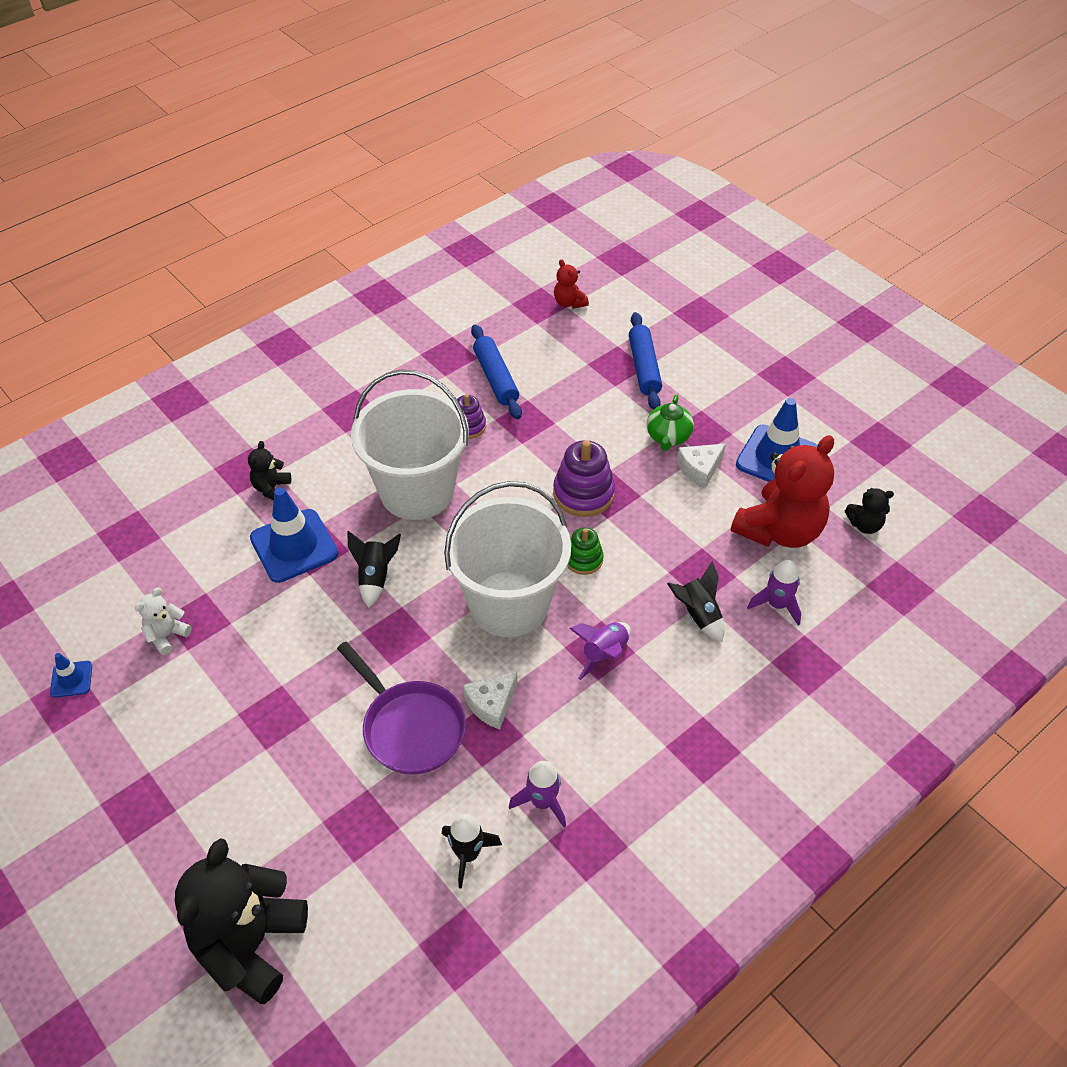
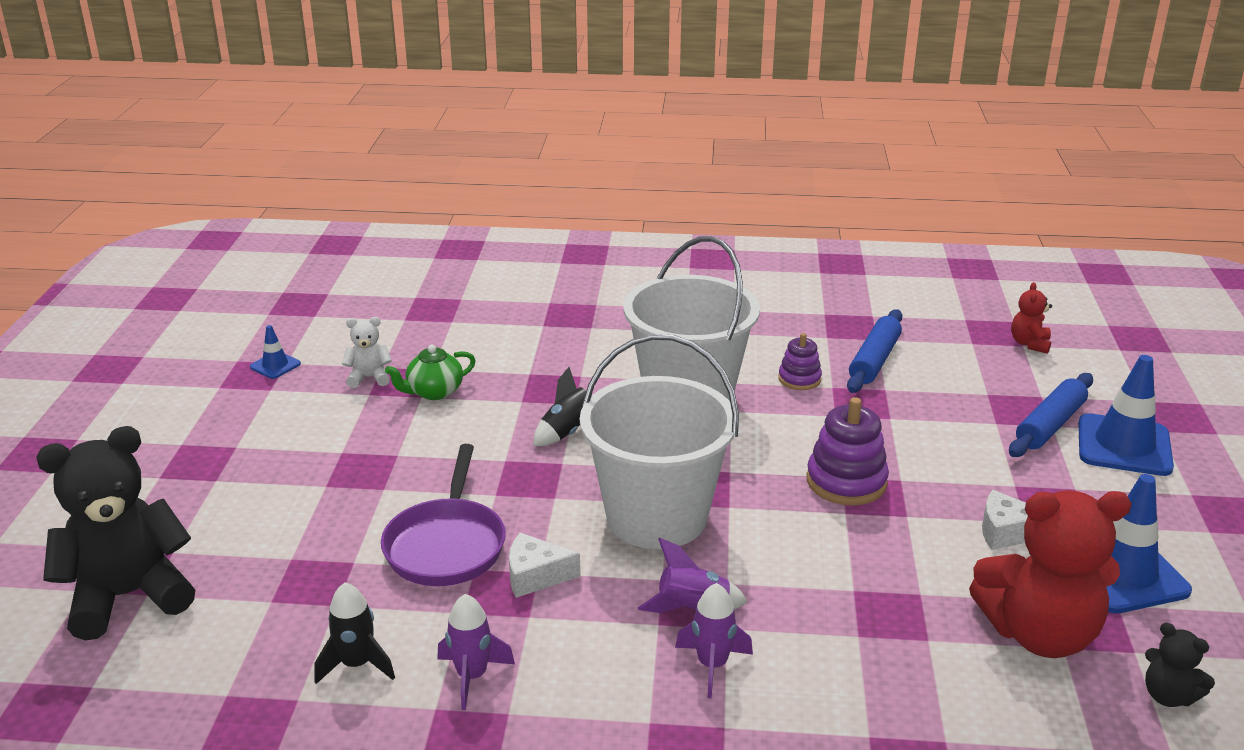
camera: 45 degrees right, 20 degrees down
black teddy bear [248,441,291,500] -> none
blue traffic cone [250,487,338,583] -> blue traffic cone moved to [1078,355,1174,476]
green stacking toy [567,527,604,575] -> none
green teapot [647,394,694,451] -> green teapot moved to [385,345,476,400]
black rocket [667,561,725,642] -> none
purple rocket [747,560,801,626] -> purple rocket moved to [675,583,753,698]

